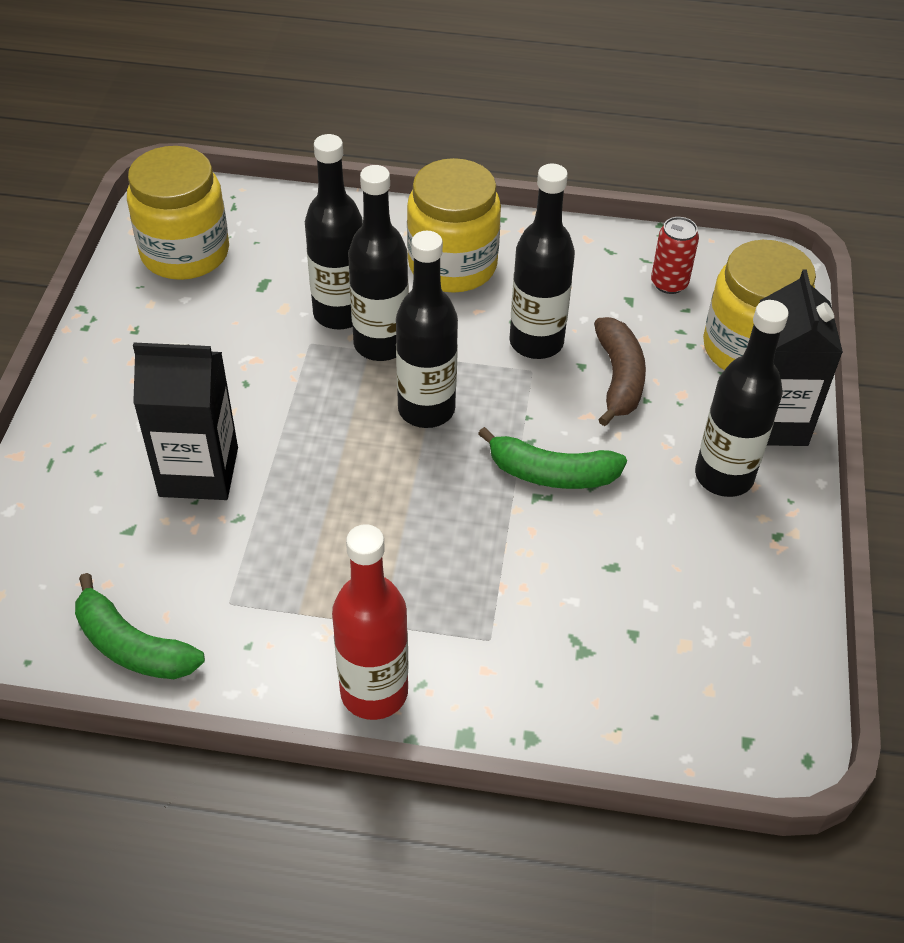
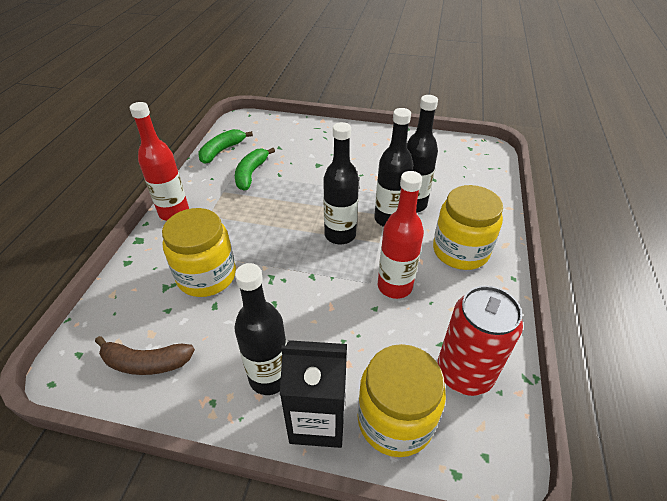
camera: 95 degrees right, 5 degrees down
yellow jar [127,146,229,280] -> yellow jar moved to [162,208,236,297]
black carton [133,343,238,500] -> none
green banana [478,427,627,489] -> green banana moved to [235,148,275,190]
black bottle [509,164,575,359] -> red bottle [378,171,424,299]
brown banana [594,317,646,426] -> brown banana moved to [95,336,195,375]
red can [651,217,699,294] -> red can [437,286,523,396], size x1.91

